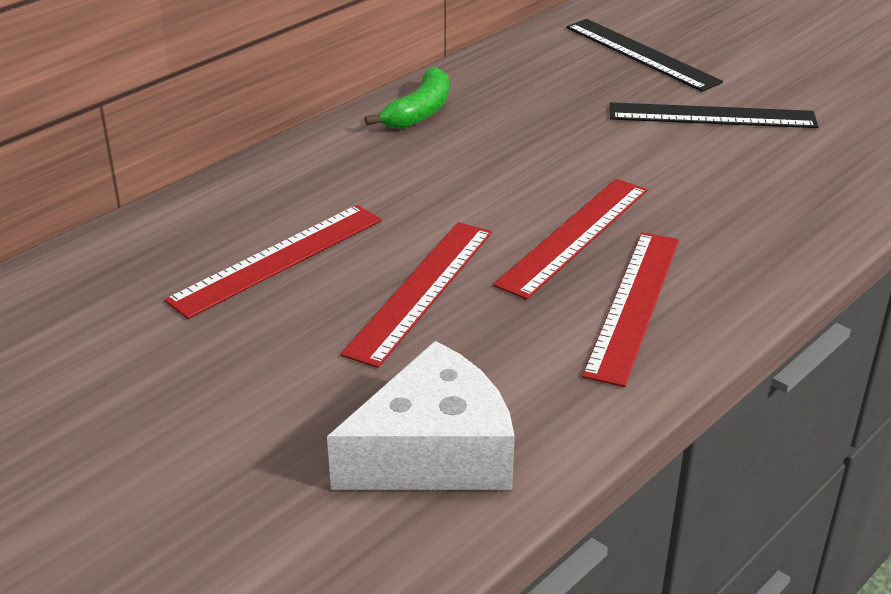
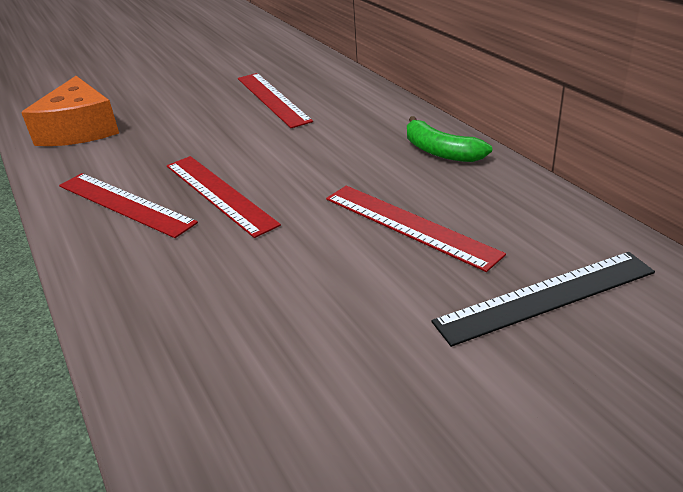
camera: 110 degrees right, 0 degrees up
white cheese [327,341,515,490] -> orange cheese [21,76,119,146]
red ruler [341,222,492,368] -> red ruler moved to [326,186,506,272]
black ruler [609,102,819,128] -> none

